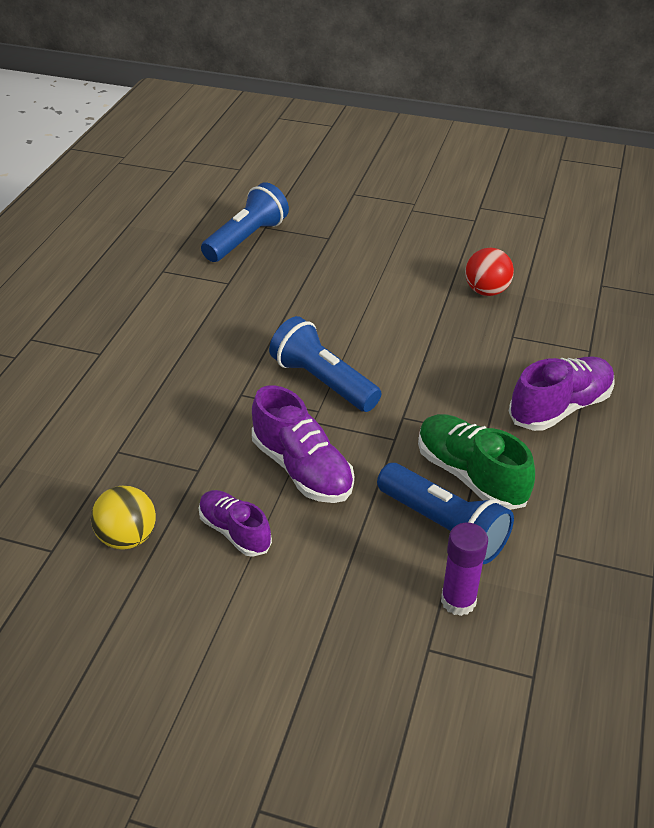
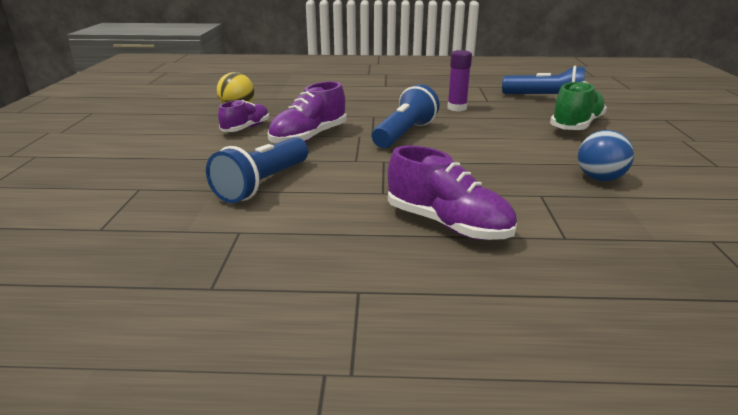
camera: 75 degrees right, 15 degrees down
green shoe [418,414,535,510] -> green shoe moved to [550,81,607,130]
purple glue stick [441,522,488,616] -> purple glue stick moved to [447,50,472,111]
red ball [465,248,514,296] -> blue ball [578,130,634,181]

